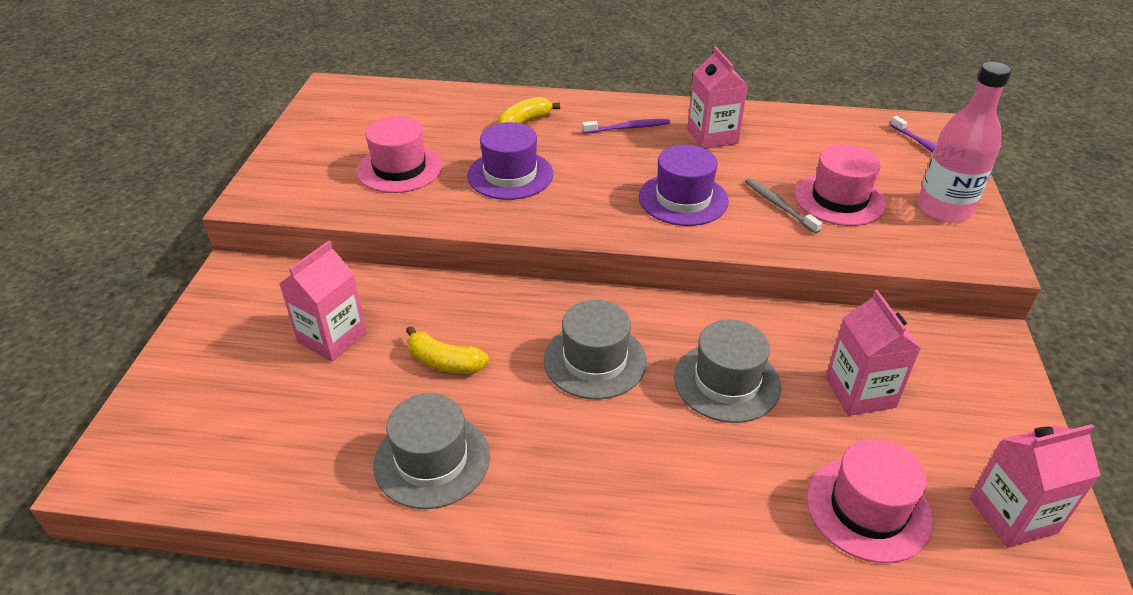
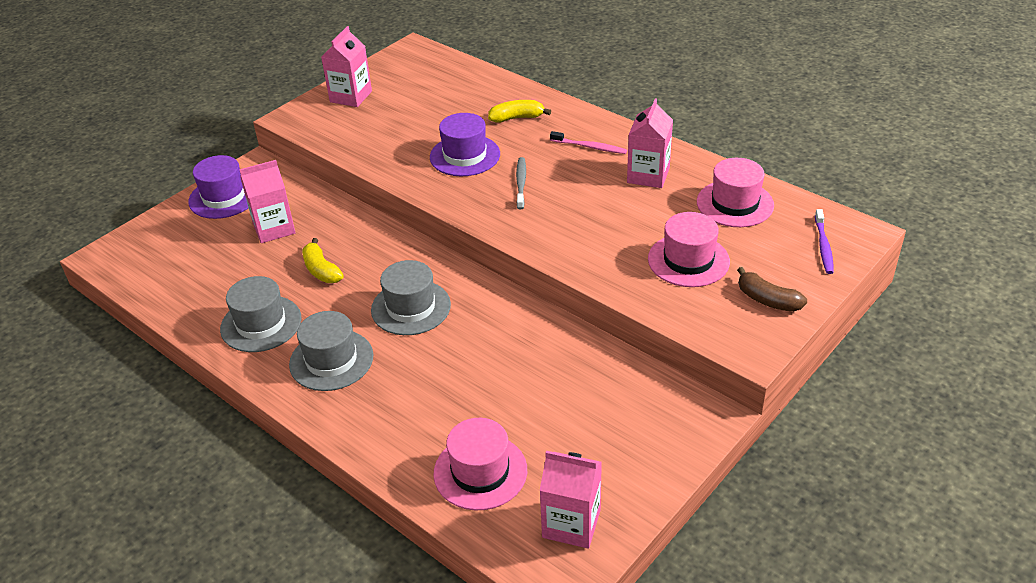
camera: 35 degrees right, 0 degrees up
pink hat [356,116,443,193] -> pink hat moved to [697,158,774,227]
purple toothbrush [582,119,670,134] -> pink toothbrush [550,131,627,154]
purple hat [639,145,729,226] -> purple hat moved to [188,155,248,219]
grey hat [674,320,781,423] -> grey hat moved to [289,311,373,391]
grey toothbrush [745,178,822,234] -> grey toothbrush moved to [516,157,526,209]
pink carton [825,290,921,416] -> pink carton moved to [321,26,372,107]
pink bottle [918,62,1012,223] -> brown banana [737,267,807,312]

